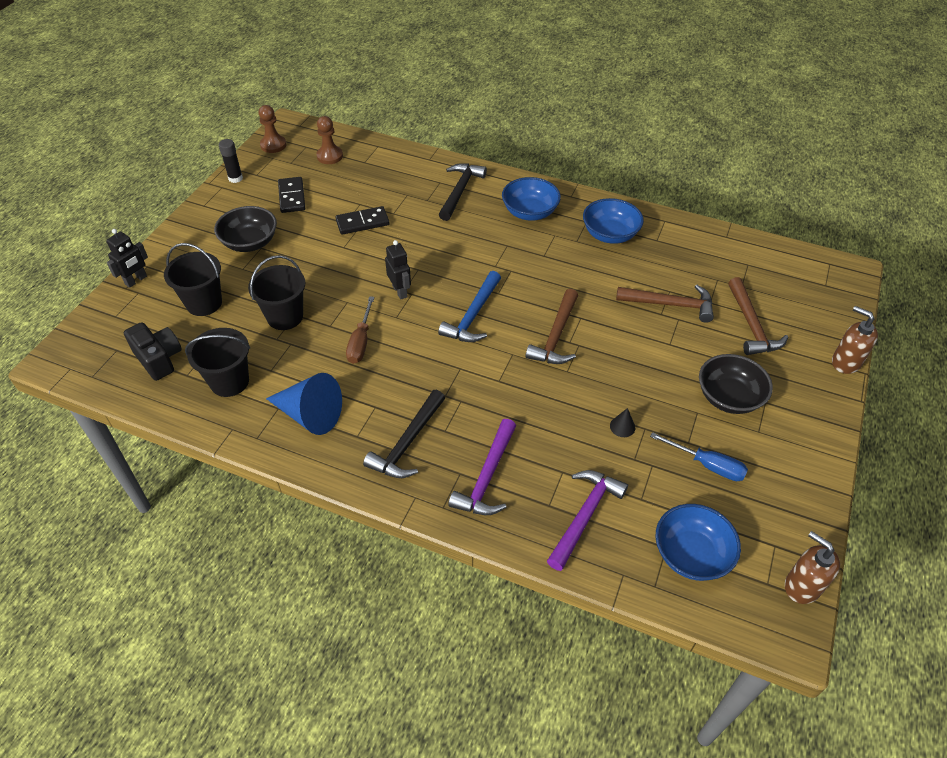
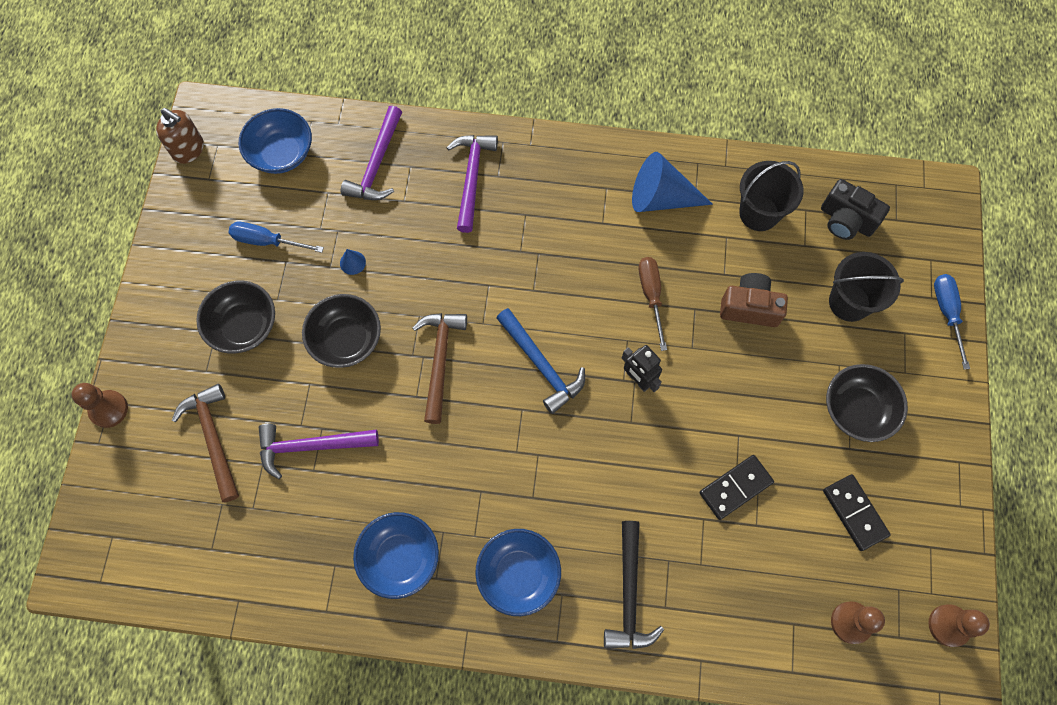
camera: 165 degrees right, 20 degrees up
black robot [106,229,148,288] -> blue screwdriver [934,274,970,369]
black glue stick [219,139,243,183] -> none
black bucket [248,255,305,330] -> brown camera [720,273,788,327]
black hammer [363,390,445,478] -> none
blue hammer [438,271,501,342] -> blue hammer turned 135 degrees clockwise [497,308,585,414]
black cone [610,408,635,437] -> blue cone [340,249,366,275]
brown hammer [616,285,714,323] -> purple hammer [259,424,379,479]
brown soap dispenser [832,306,878,374] -> brown pawn [72,383,128,428]
none -> black bowl [302,294,381,368]

